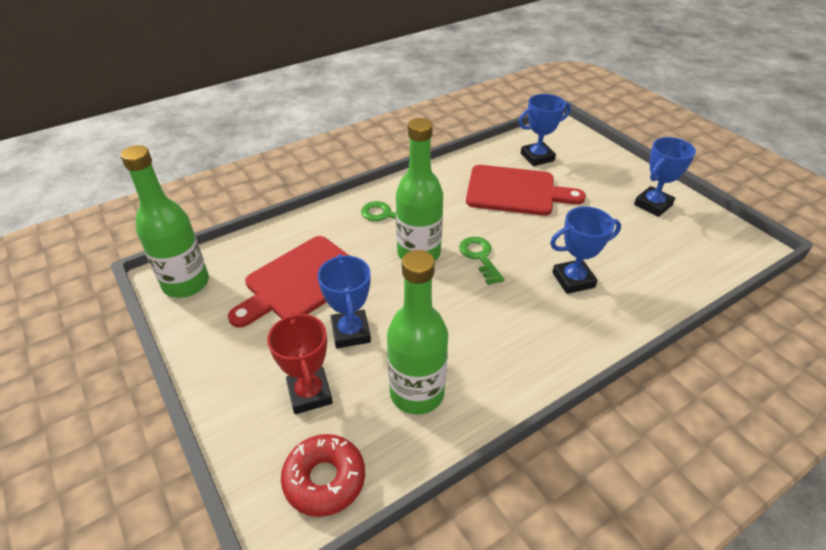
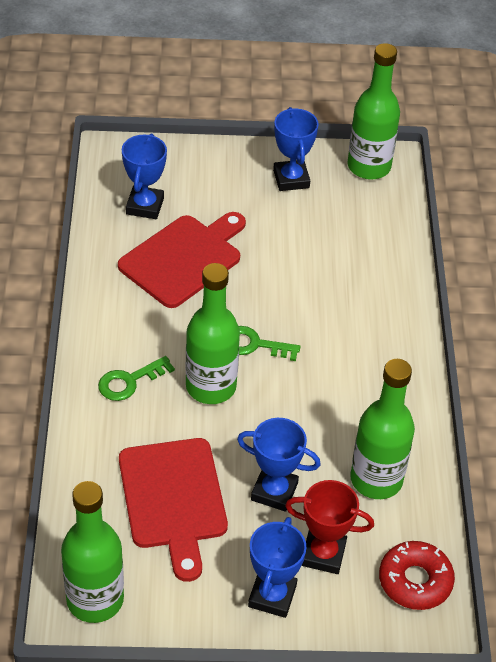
camera: 60 degrees left, 5 degrees up
blue trophy [550,206,621,294] -> blue trophy moved to [248,517,306,618]
none -> green bottle [347,43,400,180]

